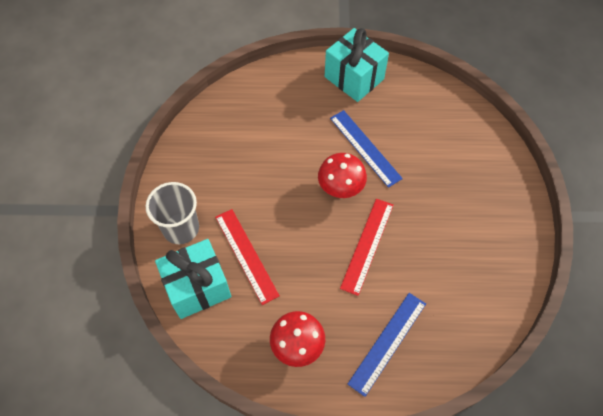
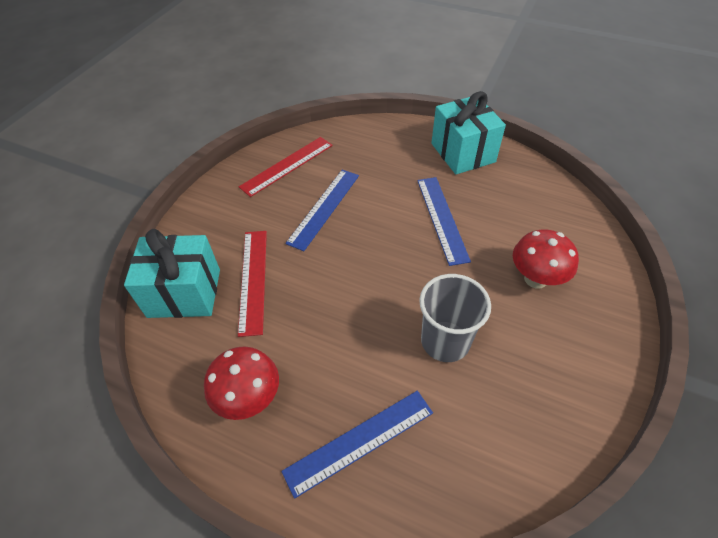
camera: 25 degrees right, 10 degrees down
grey cup [146,182,199,244] -> grey cup moved to [419,274,491,362]
red mushroom [318,153,367,198] -> red mushroom moved to [513,230,579,289]
red ruler [340,199,394,296] -> red ruler moved to [239,137,333,197]
none -> blue ruler [285,170,359,251]

